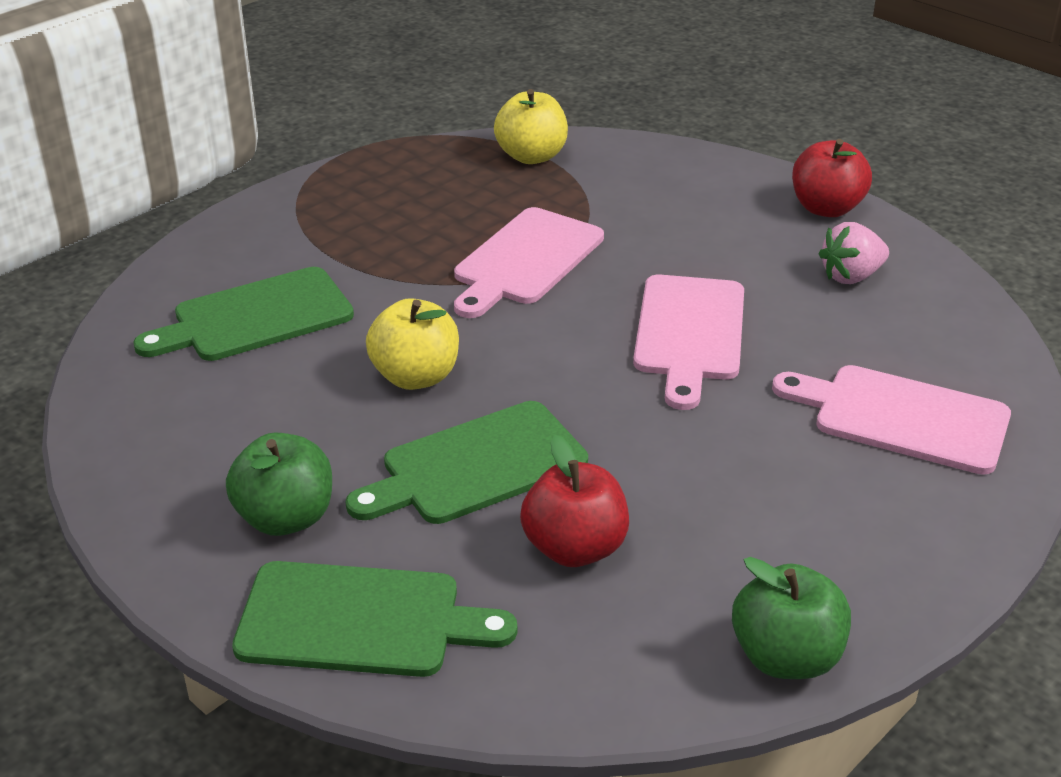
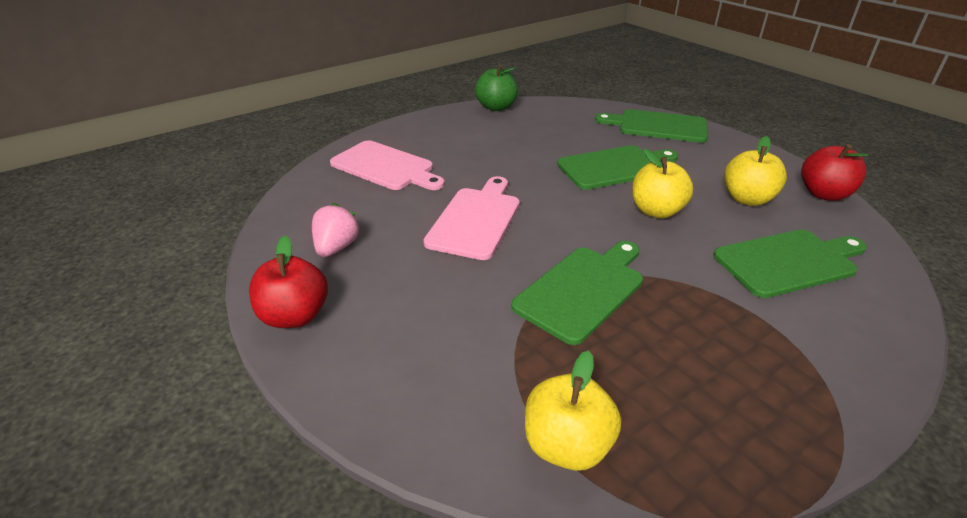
camera: 170 degrees left, 0 degrees up
green apple [226,433,332,536] -> none
pink cutting board [454,207,604,318] -> green cutting board [511,241,643,345]
red apple [520,435,629,567] -> red apple moved to [801,144,868,201]
pink strawberry [819,222,889,284] -> pink strawberry turned 60 degrees counterclockwise [312,203,360,257]
none -> yellow apple [724,136,787,206]

